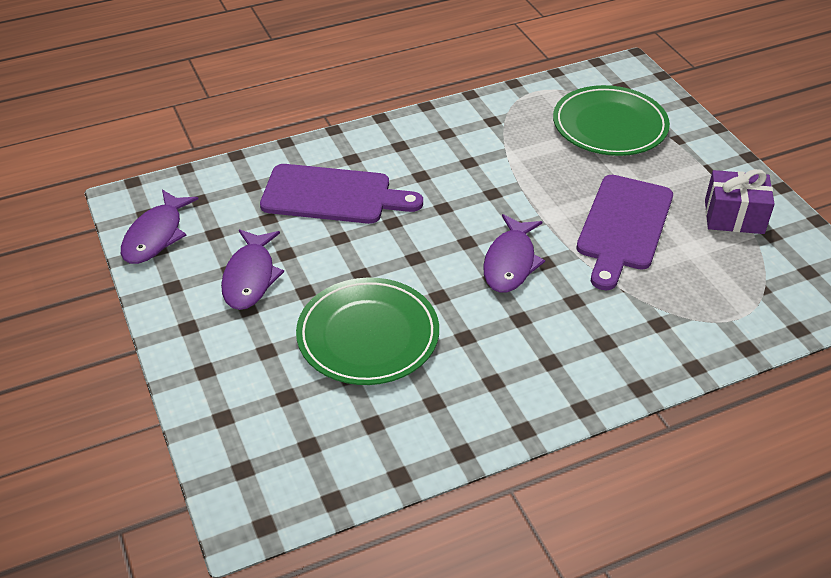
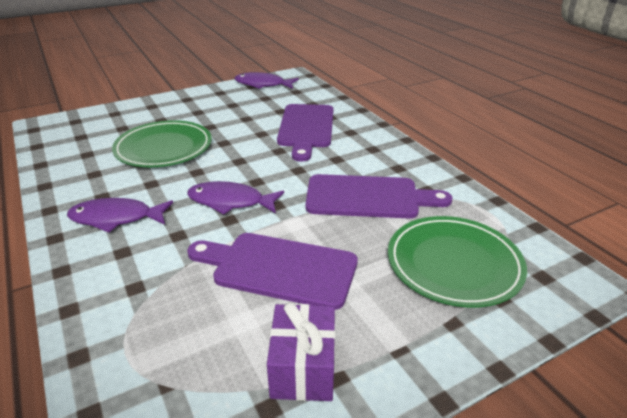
camera: 85 degrees right, 10 degrees down
purple fish [221,229,284,310] -> purple fish moved to [67,198,173,232]
none -> purple cutting board [305,174,453,218]

